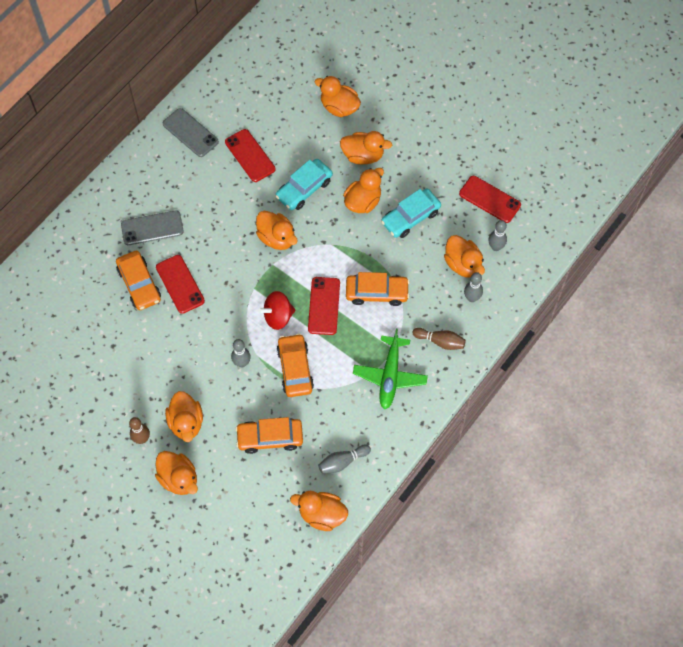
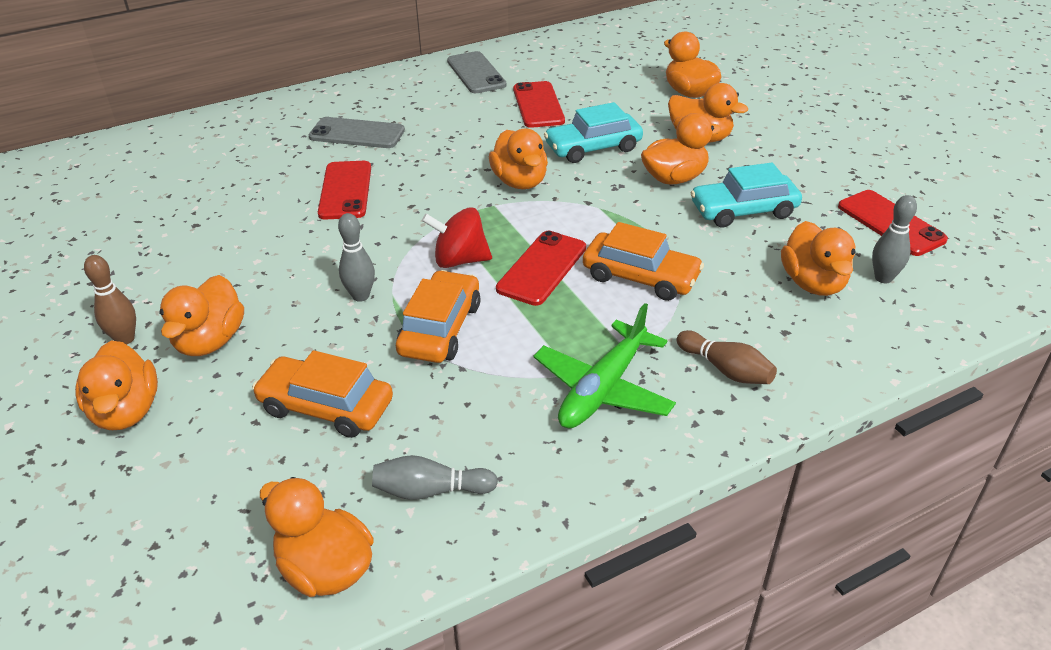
camera: 25 degrees right, 25 degrees down
orange car [116,251,161,310] -> none
grey bowling pin [464,272,483,302] -> none

